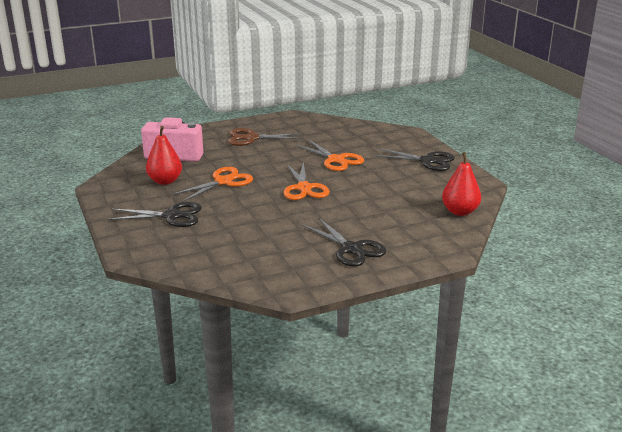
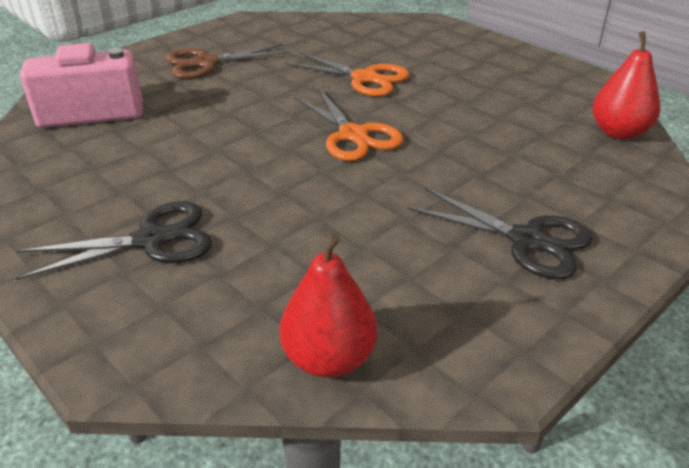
camera: 20 degrees left, 10 degrees up
red pear [146,126,182,185] -> red pear moved to [280,234,378,378]
orange scissors [171,167,253,202] -> none
black scissors [373,148,455,171] -> none

